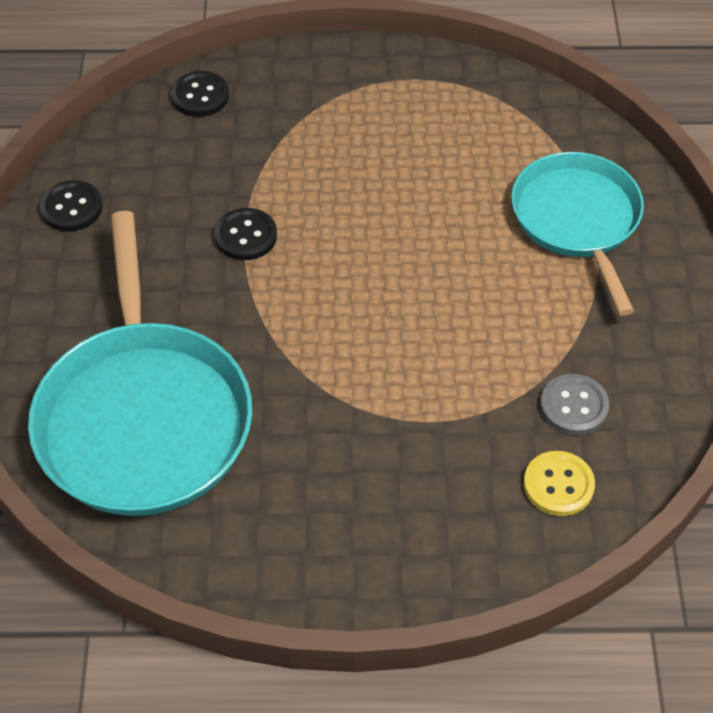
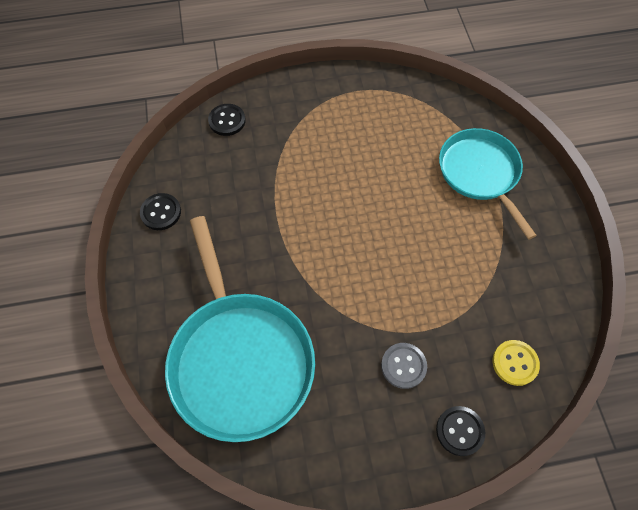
camera: 10 degrees left, 10 degrees up
black button [214,208,277,260] -> black button moved to [436,406,485,456]
grey button [540,374,609,435] -> grey button moved to [381,343,427,389]

